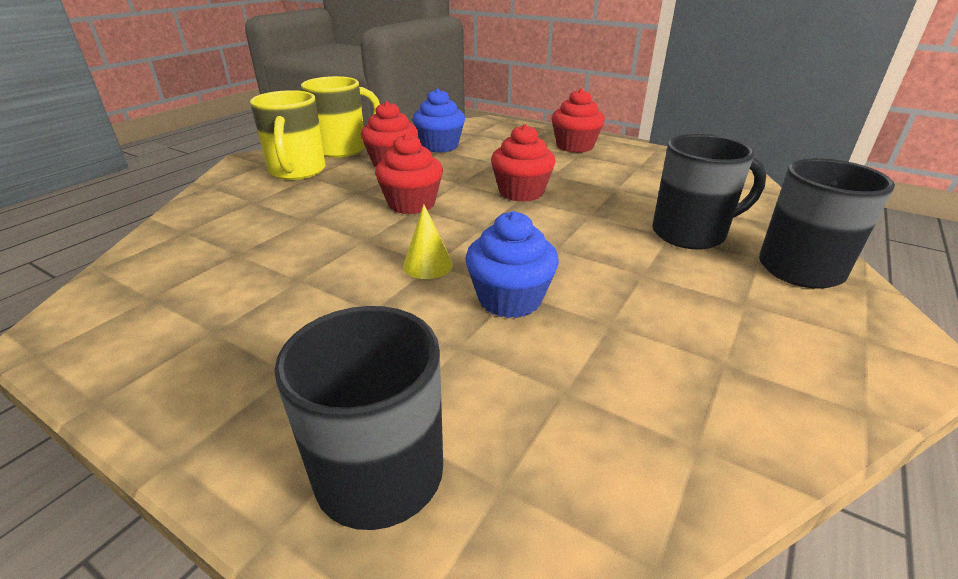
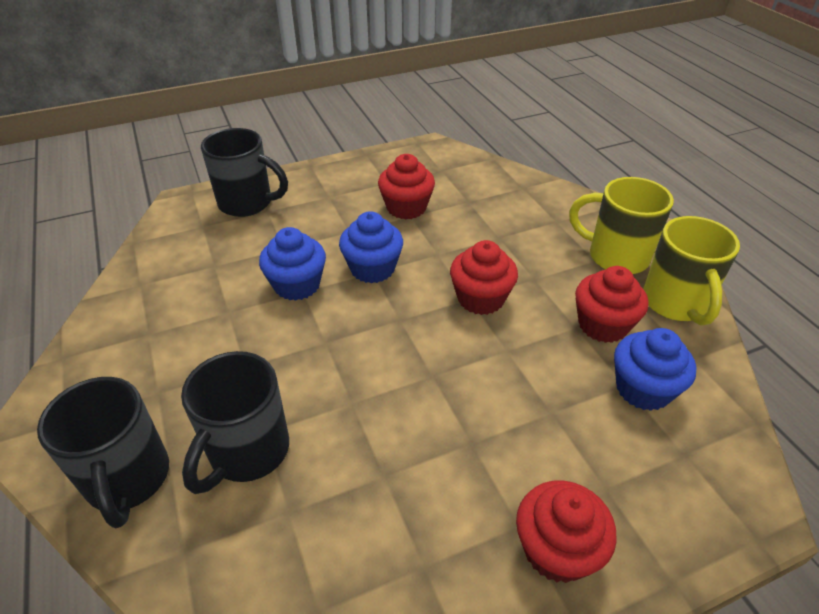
camera: 125 degrees right, 10 degrees up
yellow cone [403,204,453,279] -> blue cupcake [339,211,403,283]
red cupcake [491,124,556,202] -> red cupcake moved to [378,154,435,219]

